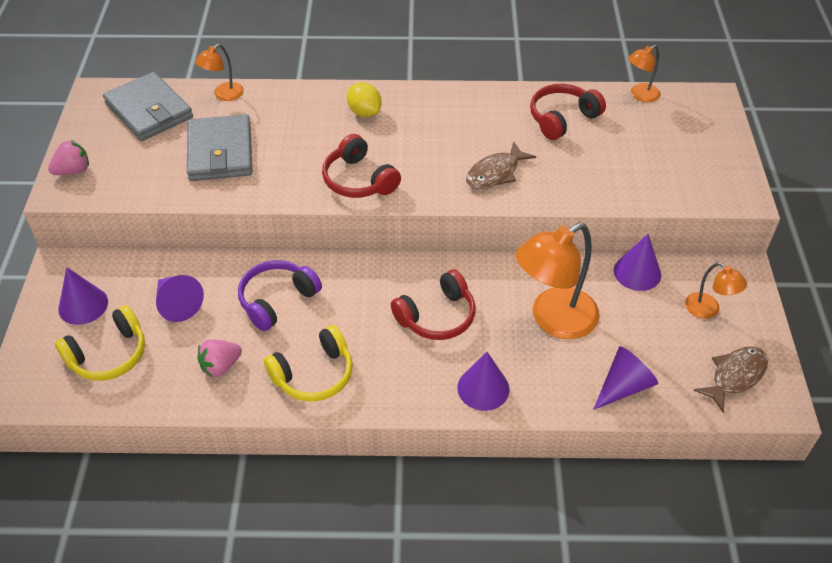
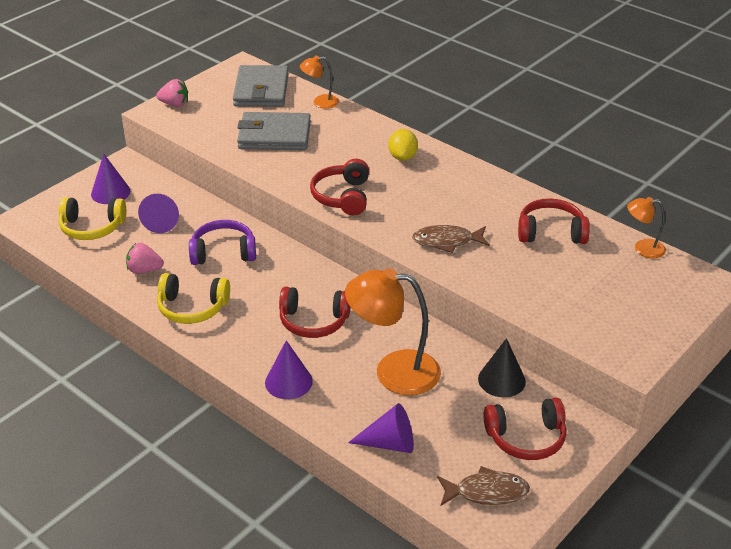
camera: 40 degrees right, 10 degrees down
grey wallet [187,114,253,181] -> grey wallet turned 60 degrees clockwise [237,112,311,150]
purple cone [614,234,661,291] -> black cone [478,338,526,397]
orange lamp [685,262,747,319] -> red headphones [484,398,567,460]

